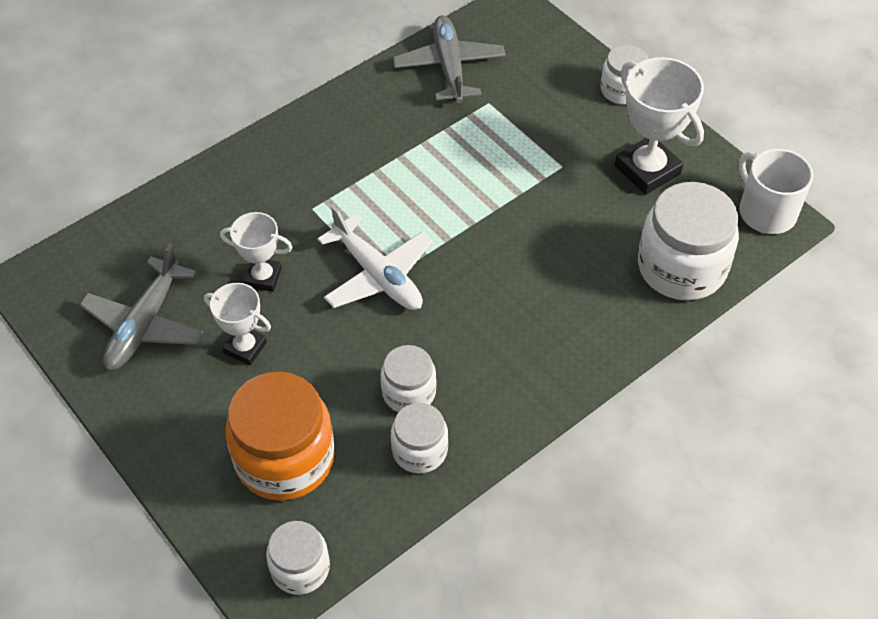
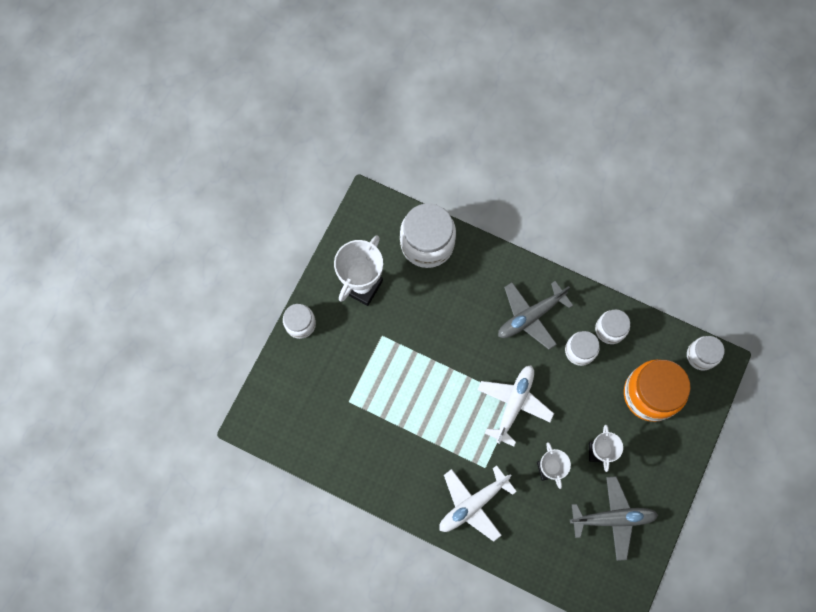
camera: 115 degrees left, 20 degrees up
grey plane [393,15,506,103] -> grey plane moved to [498,281,573,349]
white mug [738,149,813,234] -> none
none -> white plane [439,465,517,542]

